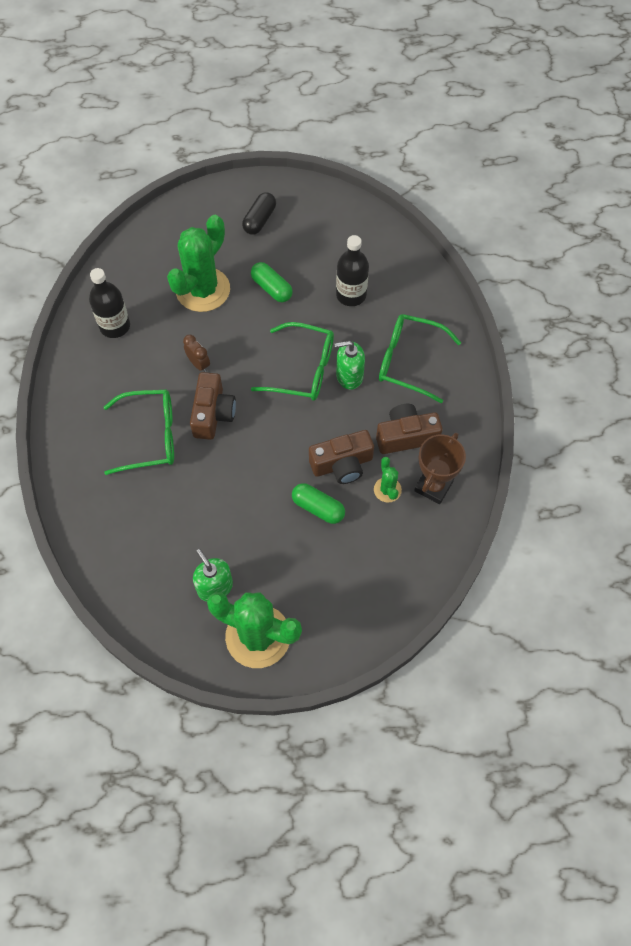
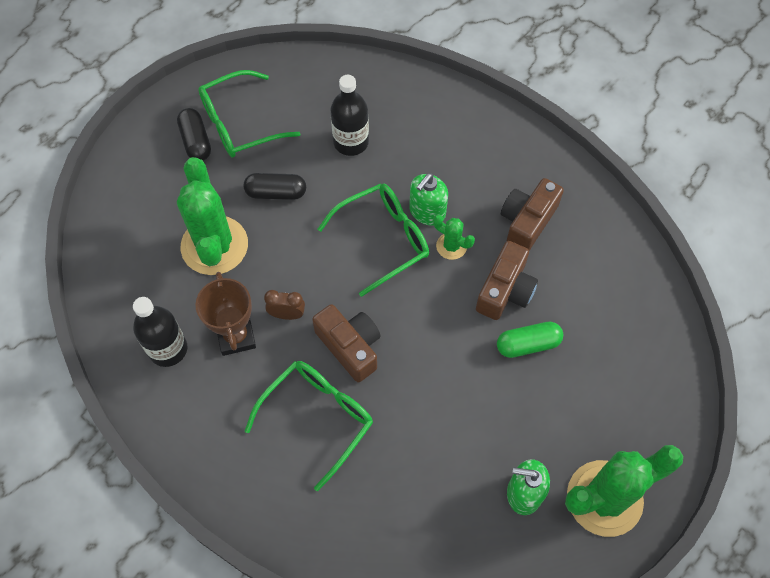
camera: 45 degrees left, 0 degrees up
green capsule [251,262,293,302] -> black capsule [244,173,306,200]
green cactus [374,457,402,503] -> green cactus moved to [433,215,475,260]
green glasses [379,314,461,403] -> green glasses moved to [198,70,301,158]
brown trophy [414,433,466,504] -> brown trophy moved to [196,272,256,356]

